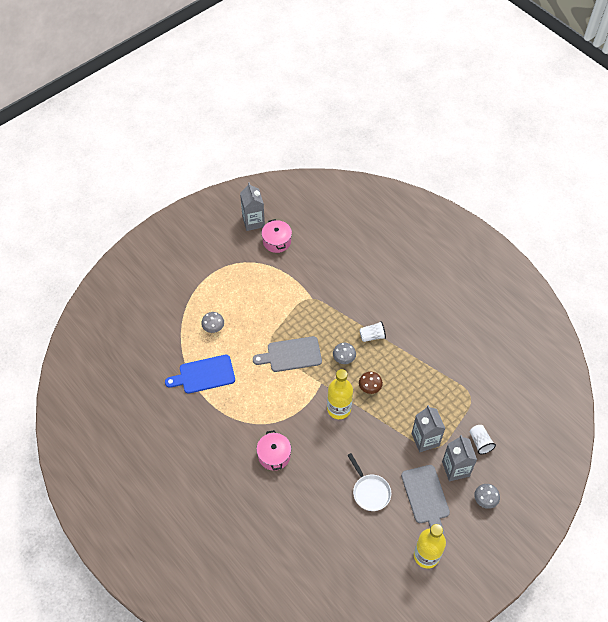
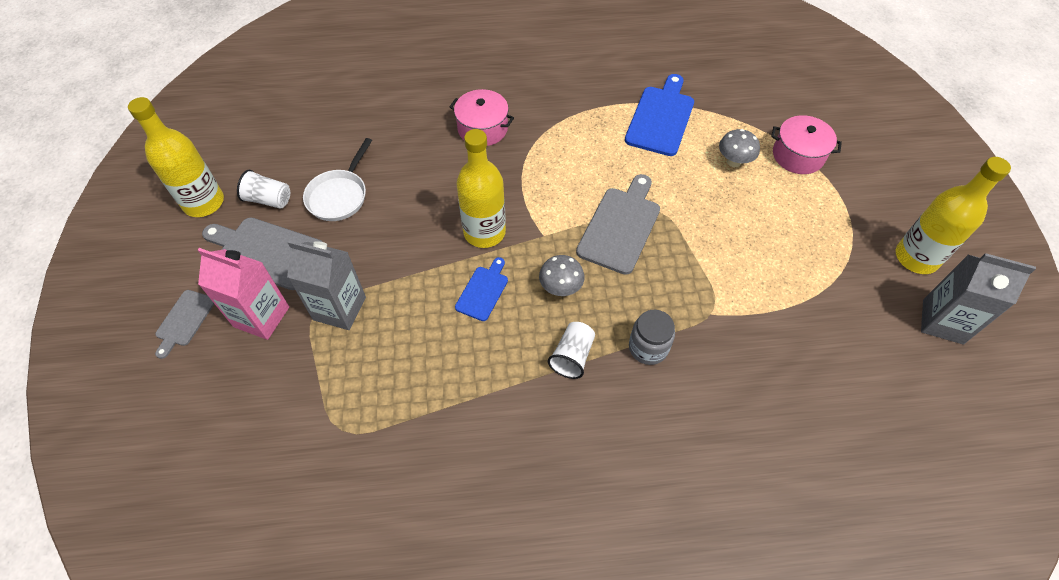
camera: 125 degrees right, 0 degrees up
pink pot [262,219,292,253] -> pink pot moved to [771,115,842,174]
white pan [347,453,391,511] -> white pan turned 75 degrees counterclockwise [303,138,372,221]
brown mushroom [359,372,383,394] -> blue cutting board [455,257,508,321]
grey carton [442,435,477,481] -> pink carton [198,248,289,340]
white cup [470,425,496,454] -> white cup moved to [237,170,290,209]
grey mushroom [474,484,500,509] -> grey cutting board [155,290,214,359]
none -> grey jar [629,310,675,365]
none -> yellow bottle [896,157,1011,274]

